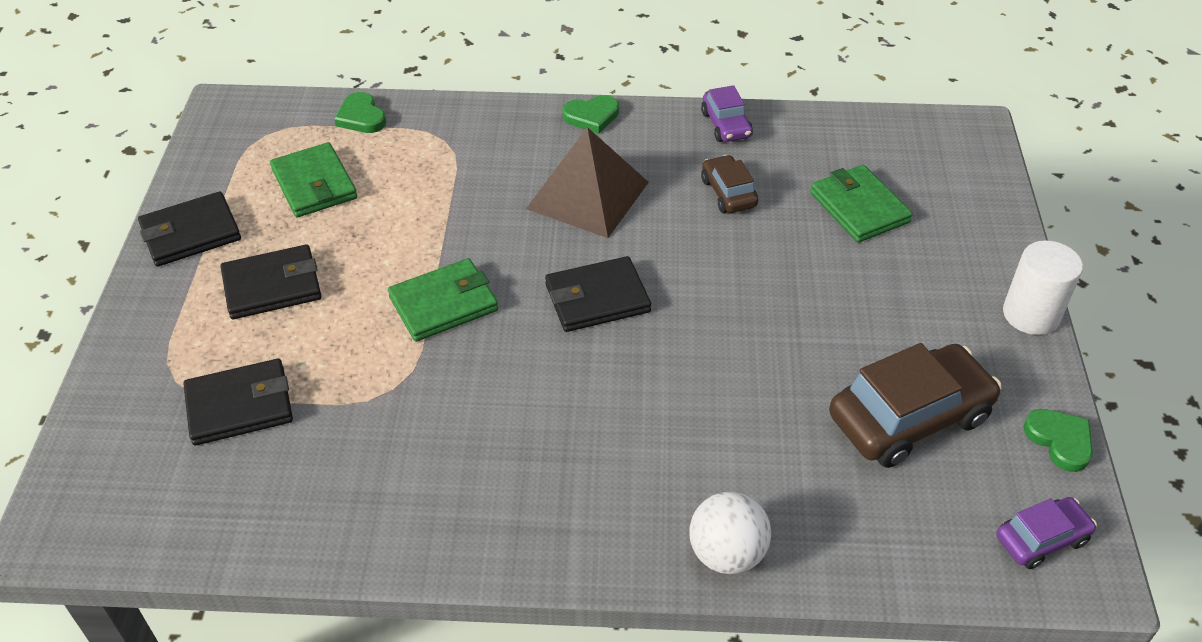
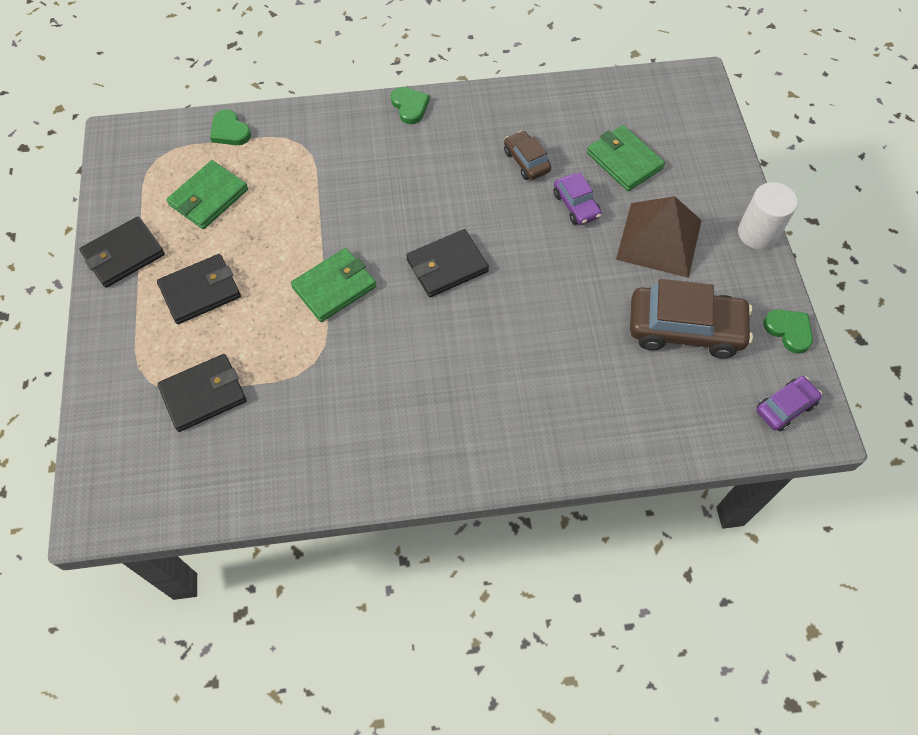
camera: 10 degrees left, 15 degrees up
green wallet [270,142,357,218] -> green wallet turned 75 degrees clockwise [166,160,248,229]
brown pyramid [526,127,649,238] -> brown pyramid moved to [616,196,702,278]
green heart [562,95,619,134] -> green heart turned 90 degrees counterclockwise [391,87,430,124]
white ball [690,492,771,574] -> none
purple car [701,85,753,142] -> purple car moved to [553,173,602,225]
brown car [829,343,1002,468] -> brown car turned 45 degrees clockwise [630,279,753,358]

